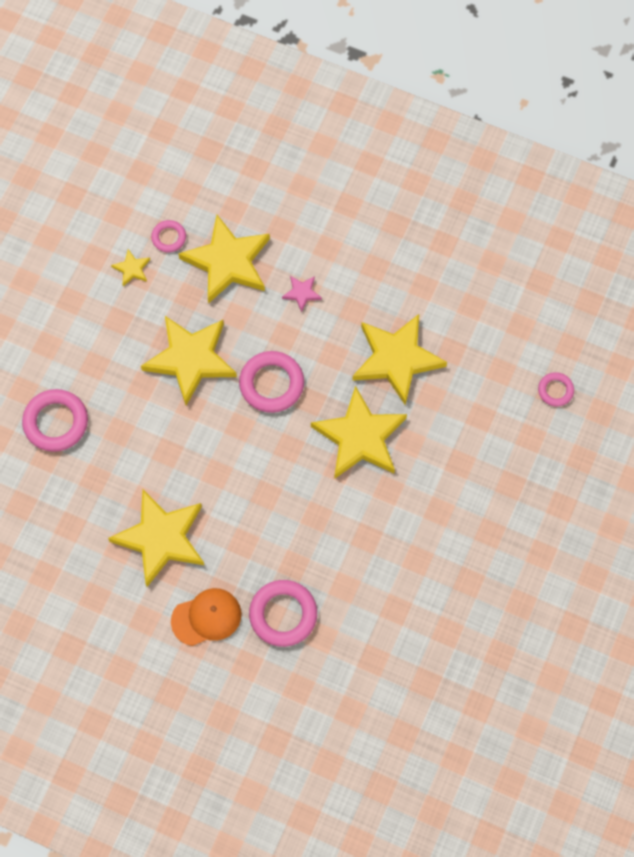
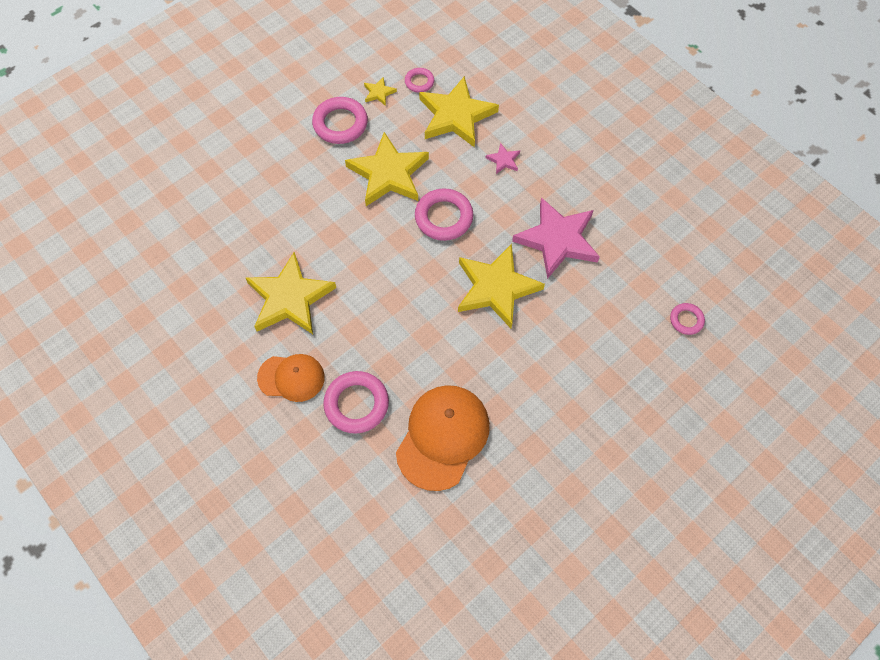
camera: 25 degrees right, 5 degrees down
pink ring [22,389,88,452] -> pink ring moved to [312,97,368,144]
yellow star [352,314,447,405] -> pink star [512,197,600,279]
none -> orange cap [396,385,490,491]

